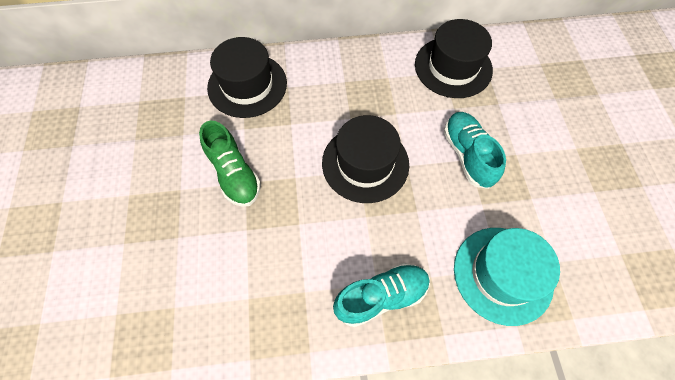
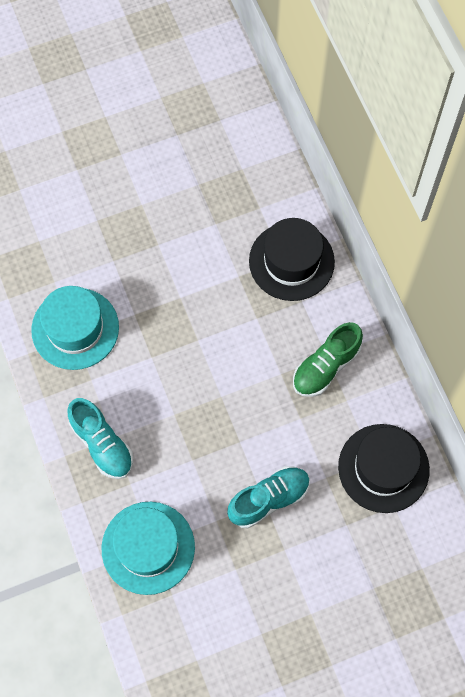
camera: 75 degrees right, 5 degrees up
green shoe [199,120,261,207] -> green shoe moved to [293,322,363,397]
black hat [322,115,409,203] -> none
none -> turquoise hat [31,286,119,370]

